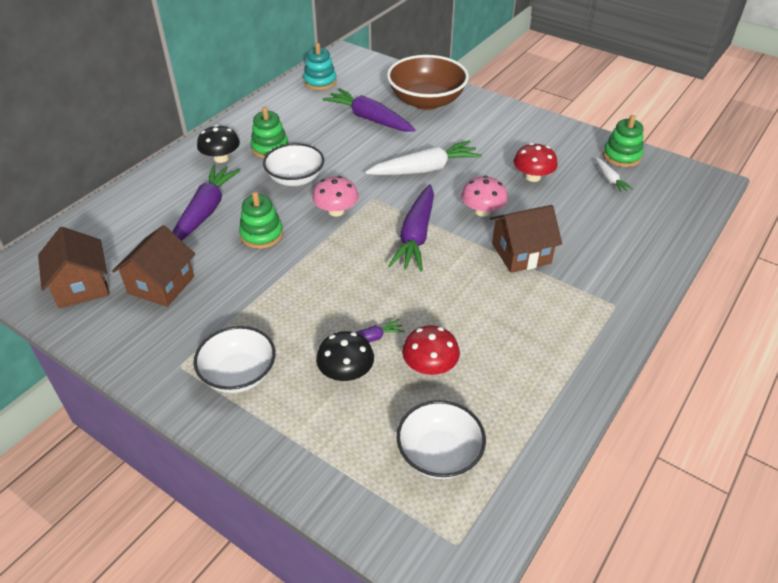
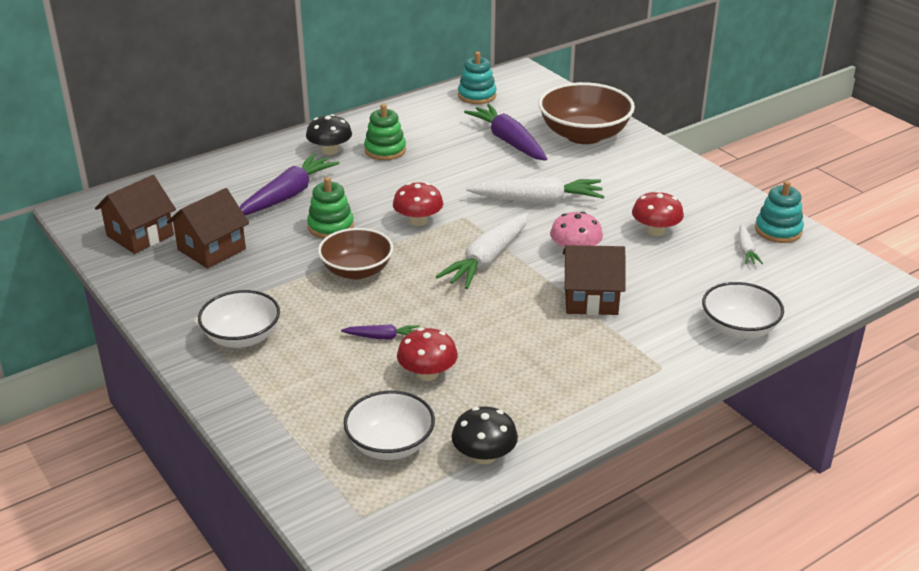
camera: 20 degrees right, 10 degrees down
brown house [38,227,109,309] -> brown house turned 45 degrees clockwise [95,175,176,254]
white bowl [263,143,324,186] -> white bowl moved to [702,282,784,339]
pink mushroom [312,176,358,217] -> red mushroom [393,182,443,226]
black mushroom [316,331,374,381] -> black mushroom moved to [452,406,518,464]
purple carrot [388,184,434,272] -> white carrot [435,213,529,289]
green stacking toy [603,115,644,167] -> turquoise stacking toy [755,181,804,243]
none -> brown bowl [318,228,393,280]

